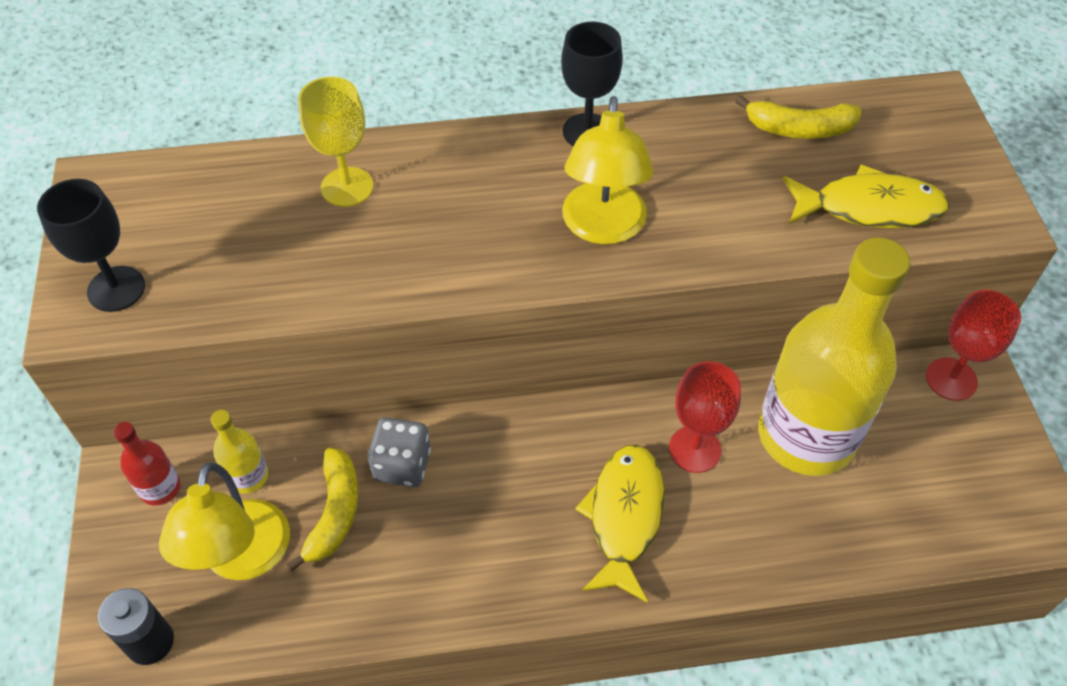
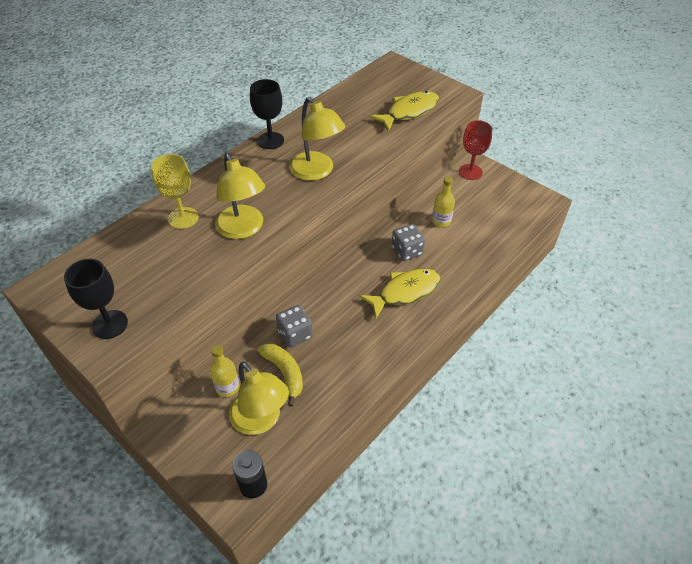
camera: 40 degrees left, 5 degrees down
red bottle [113,422,180,506] -> none
yellow fish [575,444,665,602] -> yellow fish turned 90 degrees clockwise [359,269,441,319]
red goblet [669,361,741,473] -> grey dice [392,224,425,261]
yellow banana [735,95,861,139] -> none
yellow bottle [758,237,910,476] -> yellow bottle [432,176,455,227], size x0.40
none -> yellow lamp [215,153,265,239]

